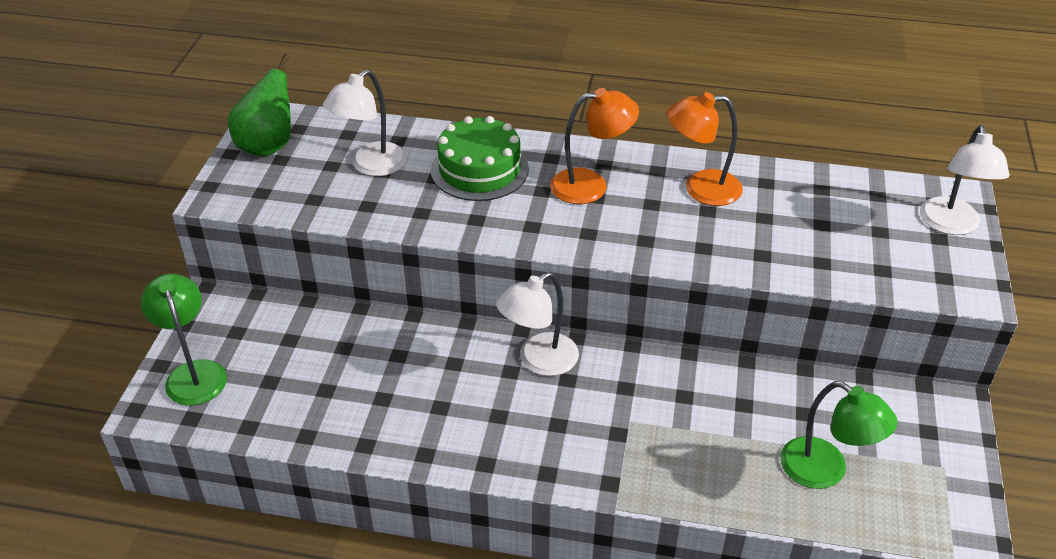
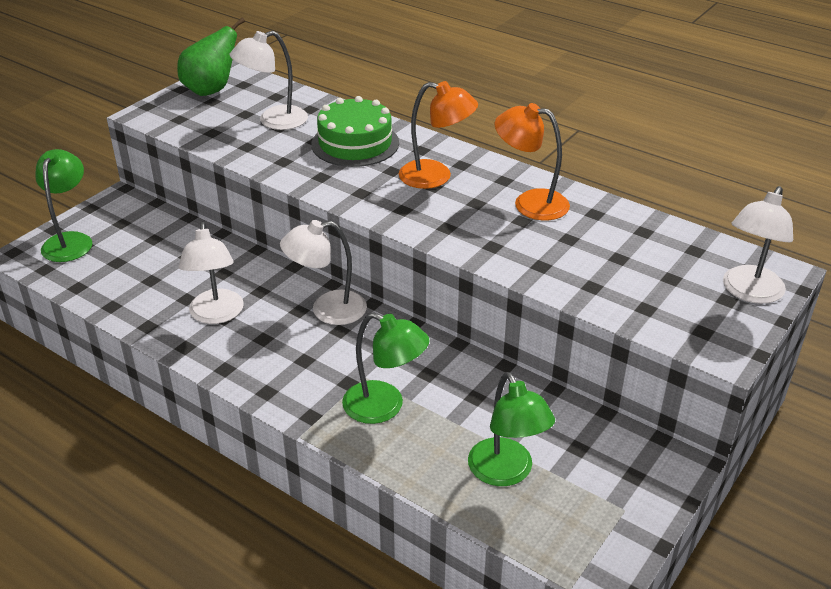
camera: 25 degrees right, 5 degrees down
none -> white lamp [179,222,244,324]
none -> green lamp [342,312,429,424]

